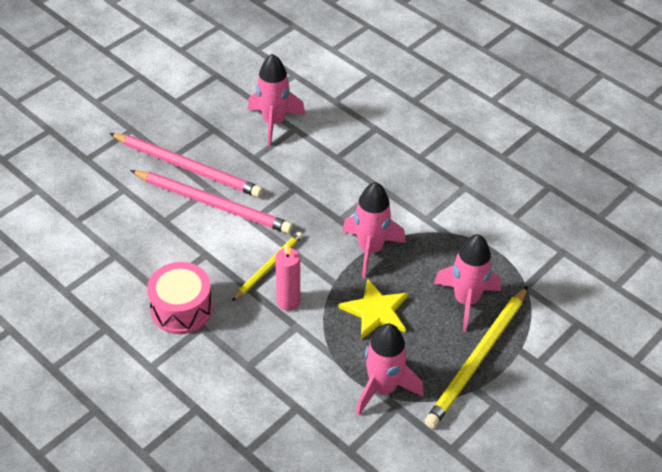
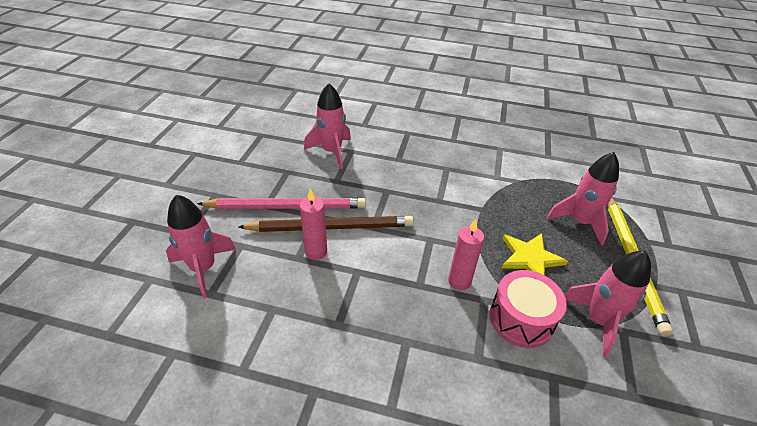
camera: 30 degrees left, 5 degrees down
pink pencil [130,170,293,233] -> brown pencil [238,216,414,232]
pink drum [147,262,213,334] -> pink drum moved to [490,270,567,348]
yellow pencil [232,232,303,301] -> none
pink rocket [342,182,406,278] -> pink rocket moved to [166,194,236,299]
none -> pink candle [300,188,327,260]

